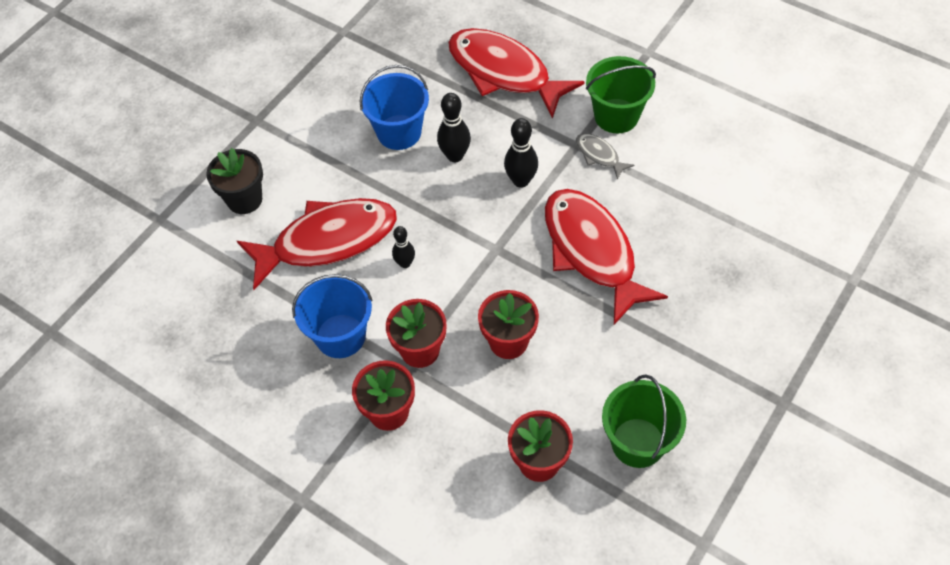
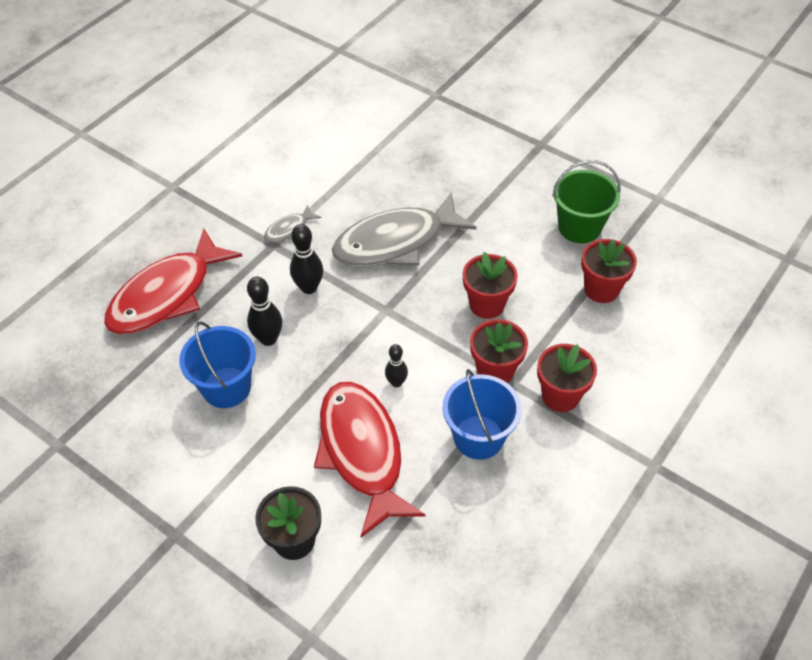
camera: 90 degrees left, 5 degrees down
red fish [545,189,668,325] -> grey fish [332,192,477,266]
green bucket [586,56,656,133] -> none

